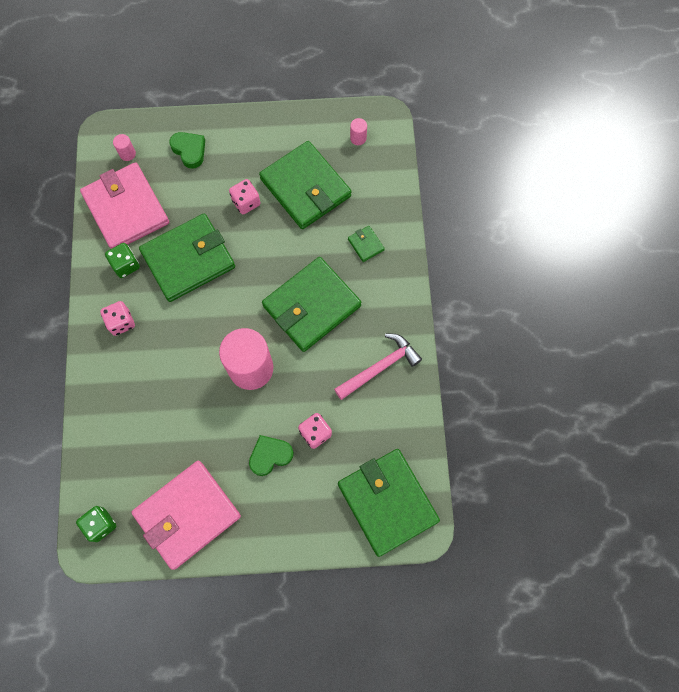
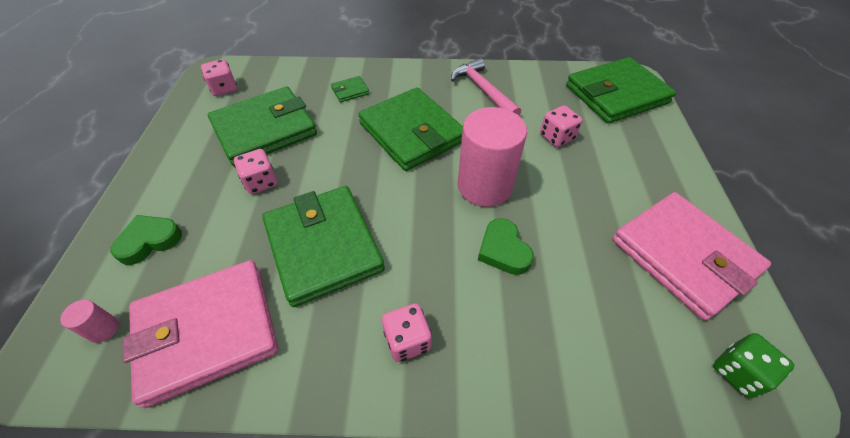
camera: 85 degrees left, 20 degrees down
green dice [105,243,140,278] -> none
green heart [249,435,294,476] -> green heart moved to [478,218,534,275]
pink cylinder [350,118,367,145] -> pink dice [201,59,237,96]

